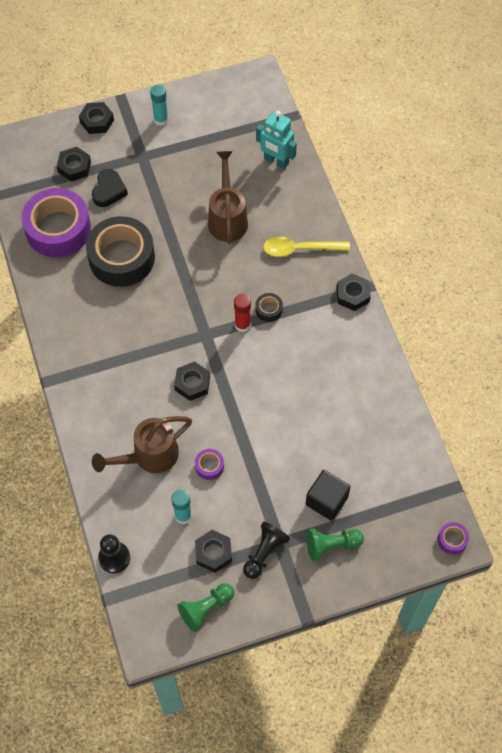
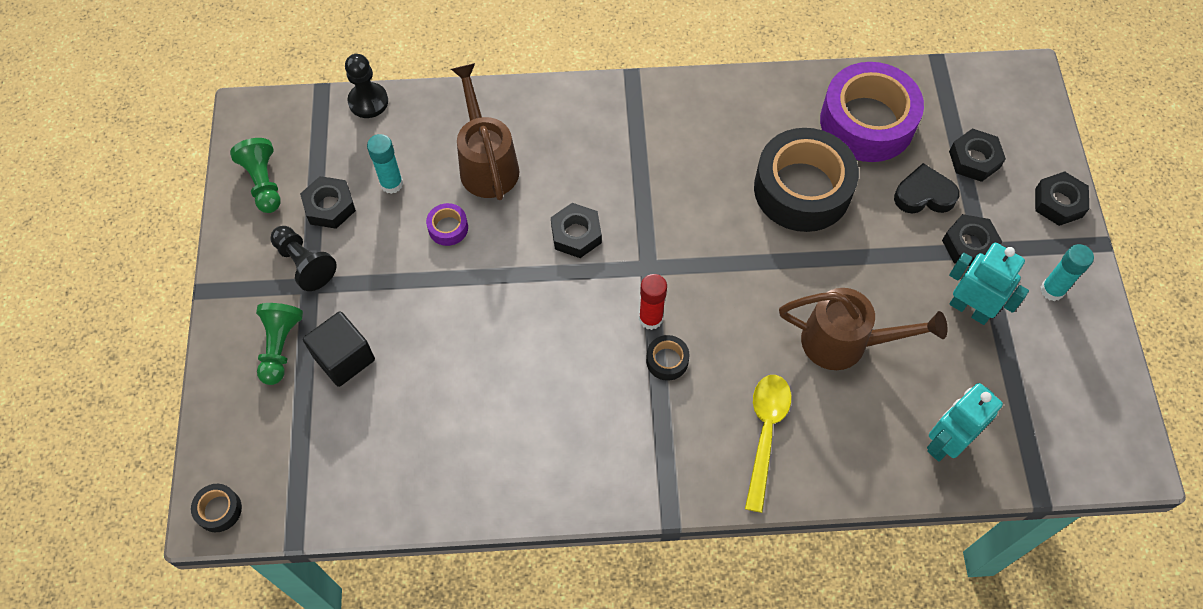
camera: 105 degrees right, 0 degrees up
black heart [92,169,128,207] -> black heart turned 150 degrees clockwise [894,163,959,214]
black nut [336,273,371,311] -> black nut moved to [942,214,1002,266]
purple tape [438,522,469,555] -> black tape [191,484,242,532]
none -> turquoise robot [949,243,1029,325]

